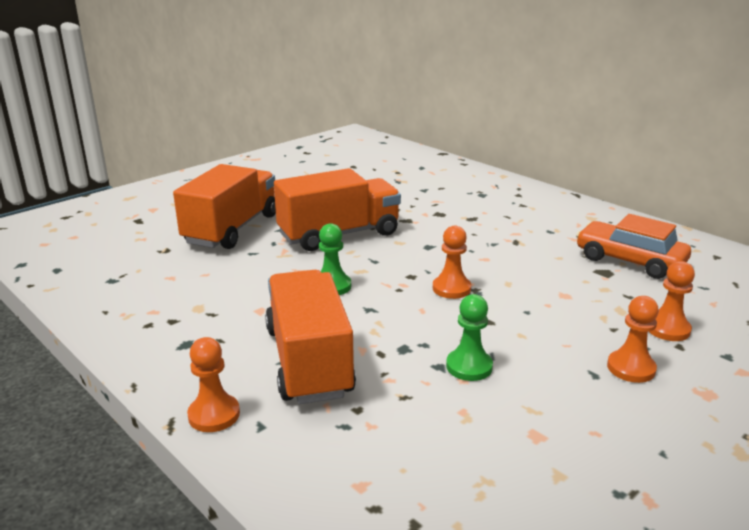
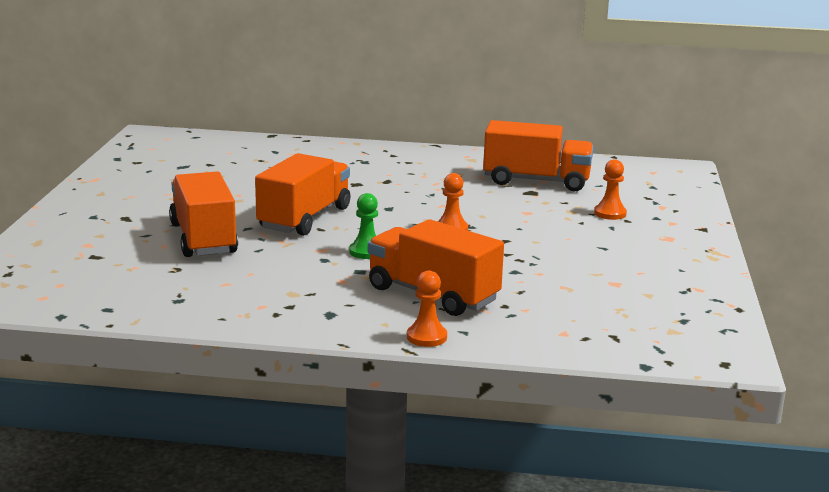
camera: 40 degrees left, 5 degrees down
green pawn [446,294,493,381] -> none
orange car [576,214,691,279] -> orange truck [483,120,594,191]
orange pawn [607,296,659,383] -> none

